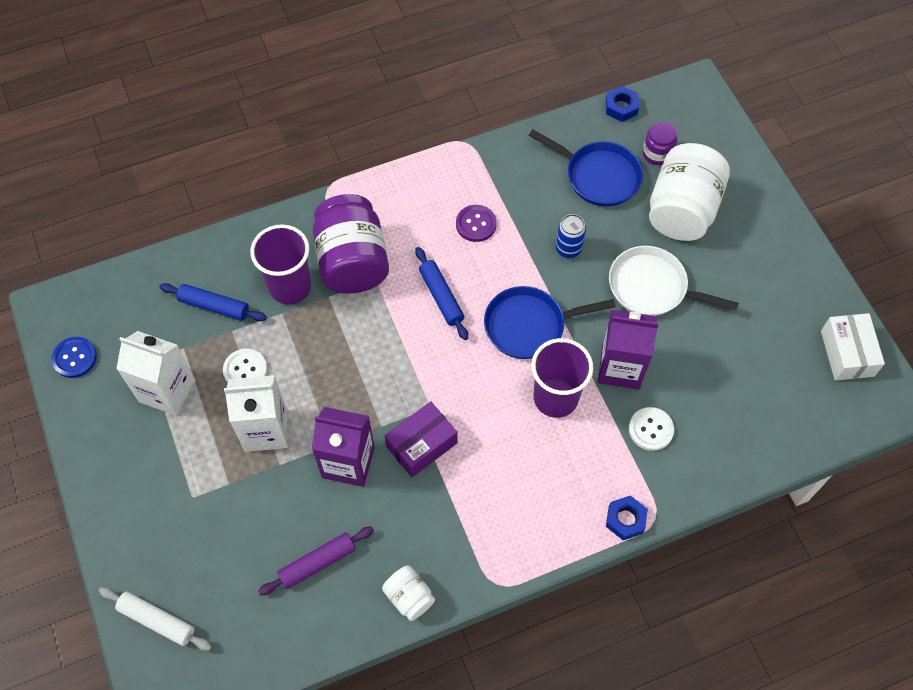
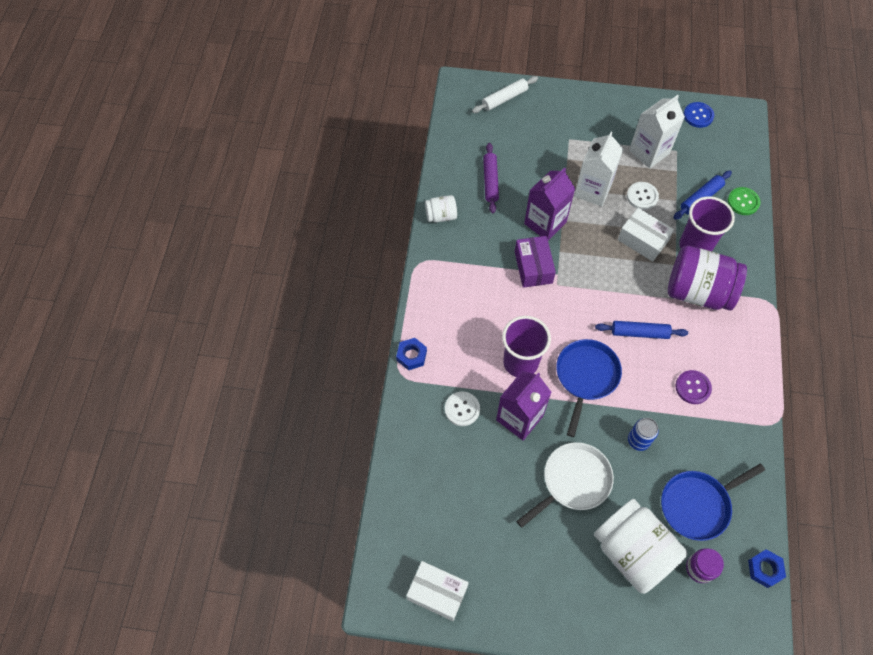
camera: 120 degrees right, 0 degrees up
none -> white box [618,208,674,262]
none -> green button [728,187,760,215]

